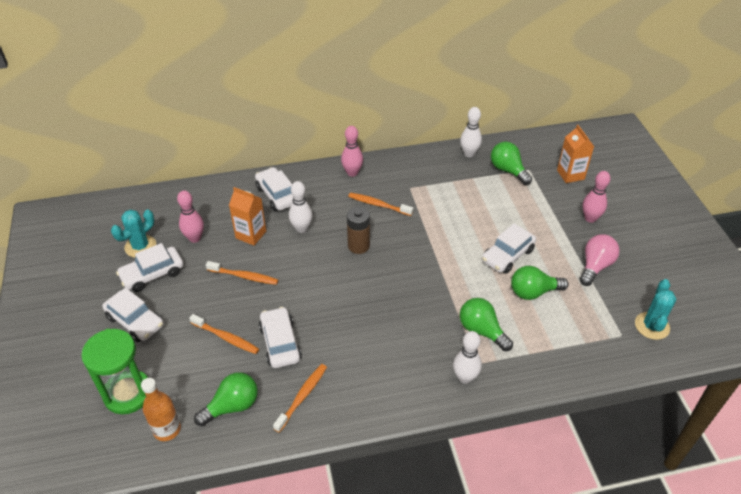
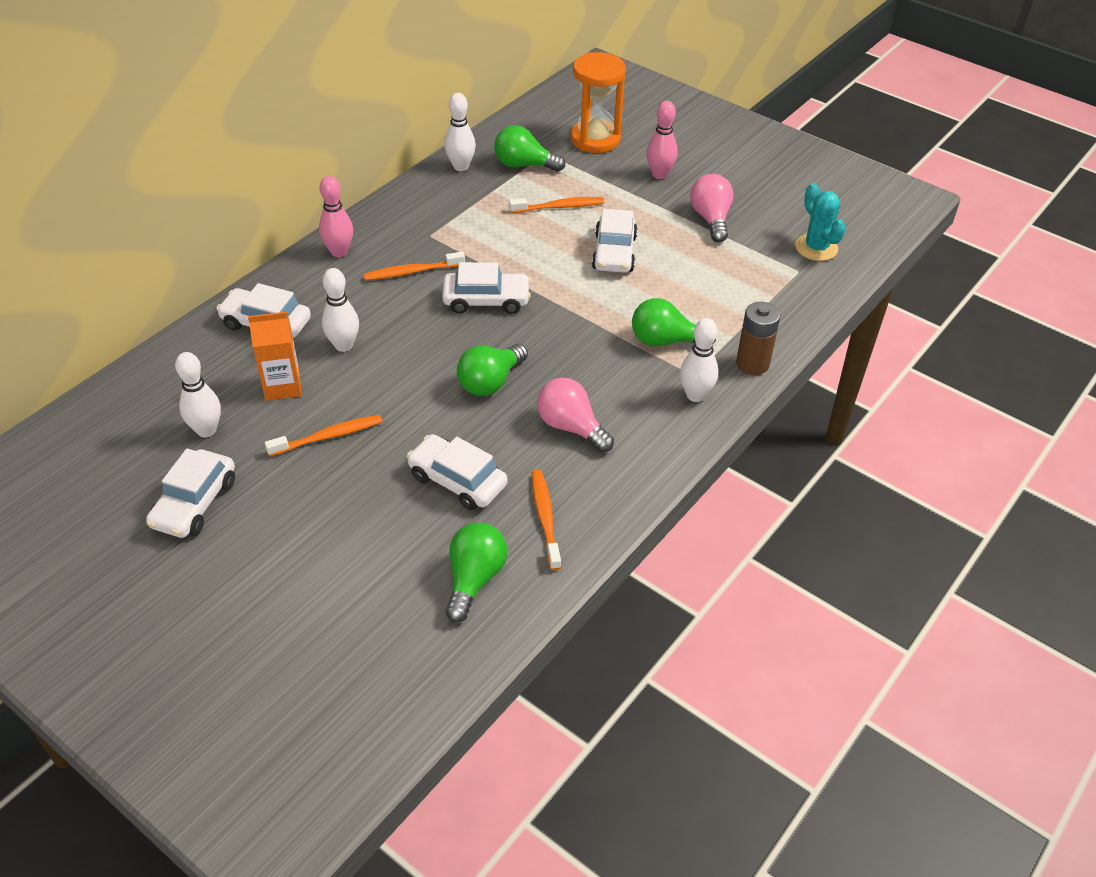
camera: 40 degrees left, 0 degrees up
green hourglass [81,329,149,414] -> none
white car [102,288,164,342] -> white car moved to [442,262,531,314]
turquoise cactus [111,210,156,258] -> none
orange bottle [141,378,181,441] -> none
pink bowling pin [177,191,204,243] -> white bowling pin [175,352,221,437]
orange toothbrush [189,314,259,354] -> orange toothbrush moved to [509,197,604,213]
brown battery [347,207,370,254] -> brown battery moved to [736,302,781,375]
green light bulb [511,266,569,300] -> green light bulb moved to [457,344,528,396]
orange carton [557,125,594,183] -> orange hourglass [571,52,626,153]
none -> pink light bulb [537,378,614,452]

